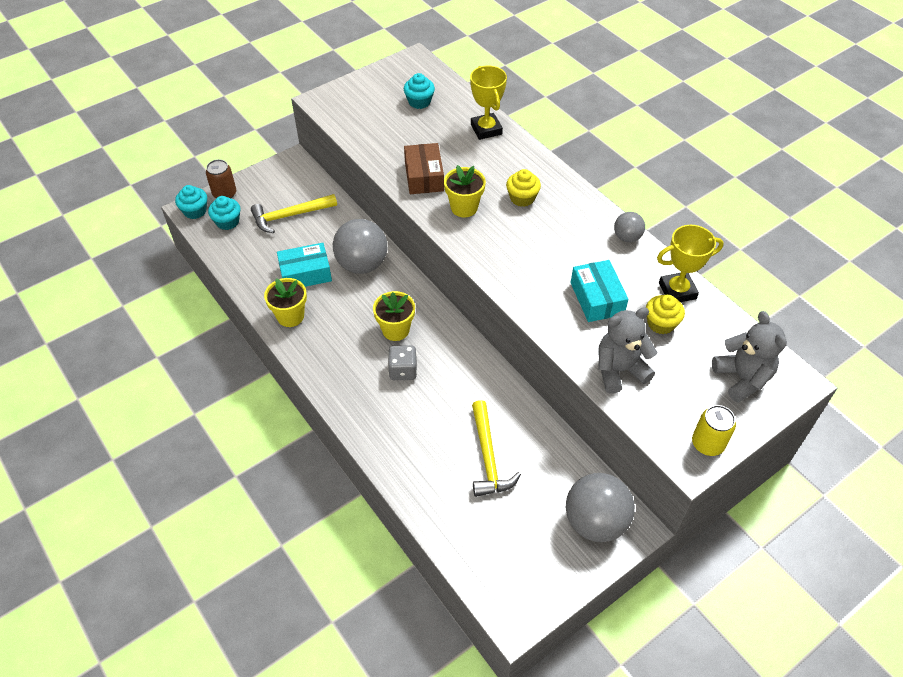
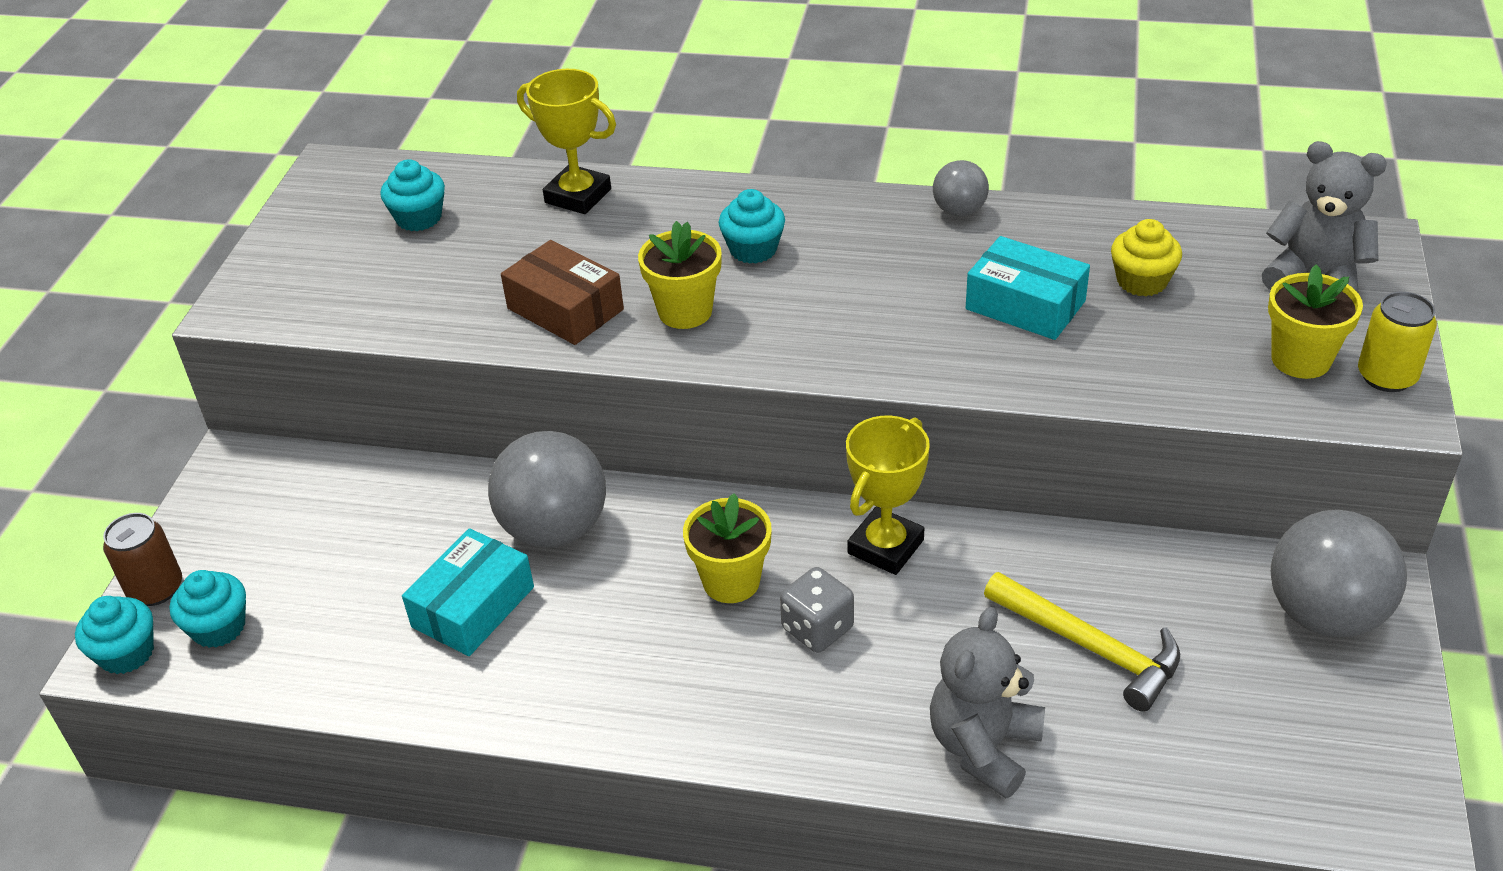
camera: 40 degrees left, 10 degrees down
yellow hammer [251,194,337,233] -> none
yellow flower pot [264,278,307,327] -> yellow flower pot moved to [1268,265,1363,379]
yellow cupcake [506,169,541,207] -> turquoise cupcake [719,189,785,264]
grey teddy bear [598,307,657,394] -> grey teddy bear moved to [930,607,1045,798]
yellow trophy [657,225,724,302] -> yellow trophy moved to [846,416,930,575]

